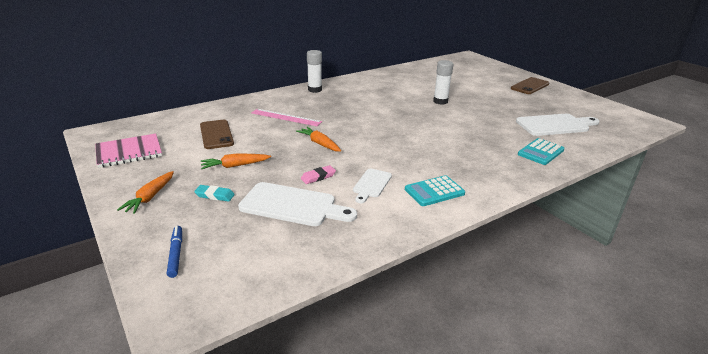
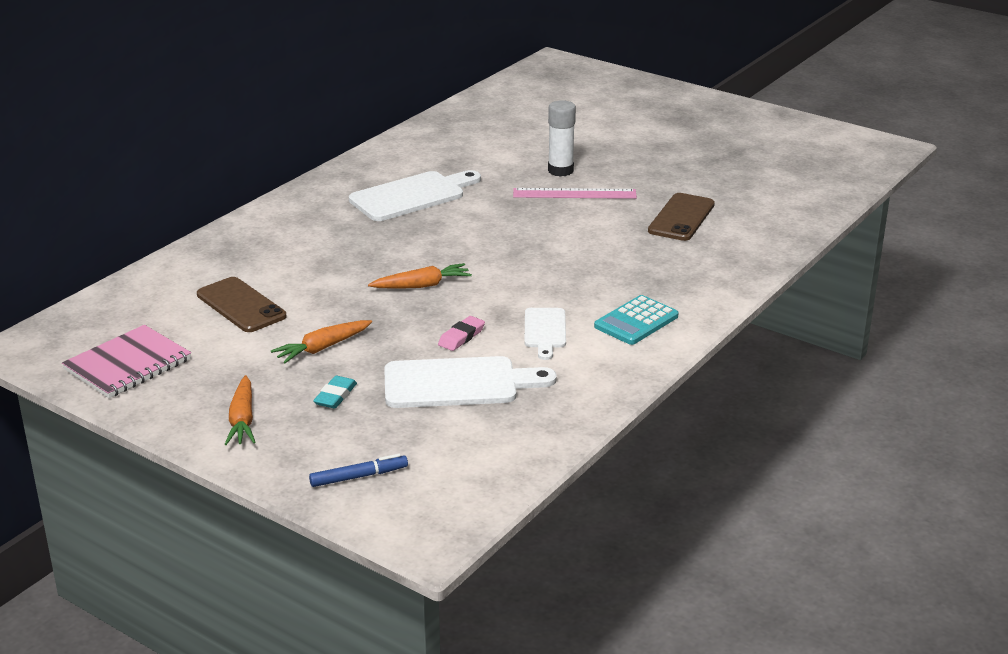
camera: 20 degrees left, 0 degrees up
blue marker [167,226,182,278] -> blue marker turned 105 degrees clockwise [309,454,408,487]
turquoise eraser [194,185,235,202] -> turquoise eraser turned 60 degrees counterclockwise [313,376,357,409]
pink ruler [251,109,322,126] -> pink ruler moved to [513,188,637,199]
orange carrot [296,127,341,152] -> orange carrot turned 135 degrees clockwise [368,263,472,289]
white glue stick [307,50,322,93] -> none
brown phone [511,77,549,94] -> brown phone moved to [648,193,715,241]
white cutting board [516,114,600,136] -> white cutting board moved to [349,170,481,221]
turquoise calculator [518,138,564,165] -> none

